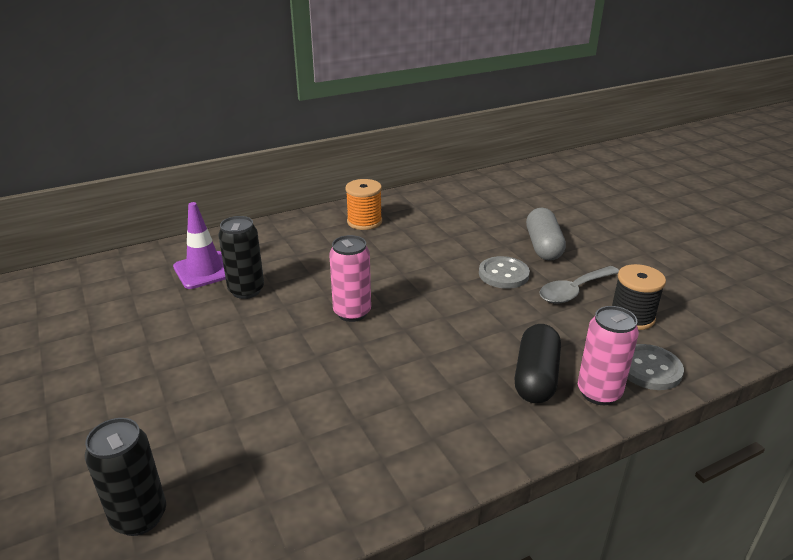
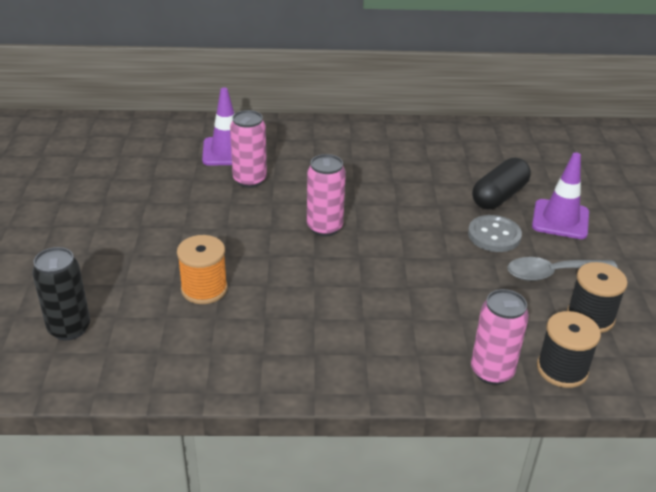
camera: 25 degrees right, 5 degrees up
black can [218,216,264,299] -> pink can [230,110,267,188]
orange spool [346,179,382,230] -> orange spool moved to [177,235,228,304]
black capsule [515,324,561,403] -> black capsule moved to [472,158,531,209]
grey capsule [526,208,566,261] -> purple traffic cone [532,152,589,239]
grey button [627,344,684,390] -> black spool [537,311,601,388]

